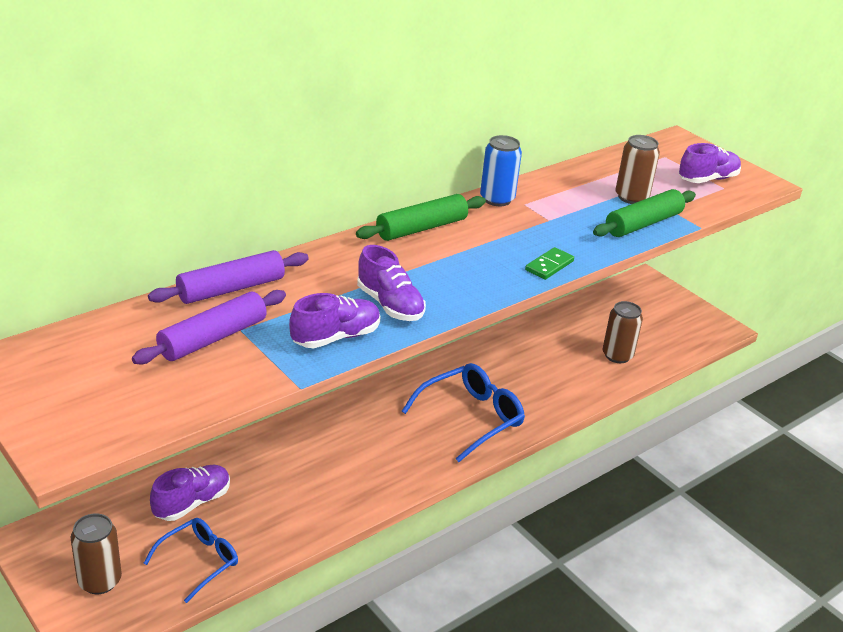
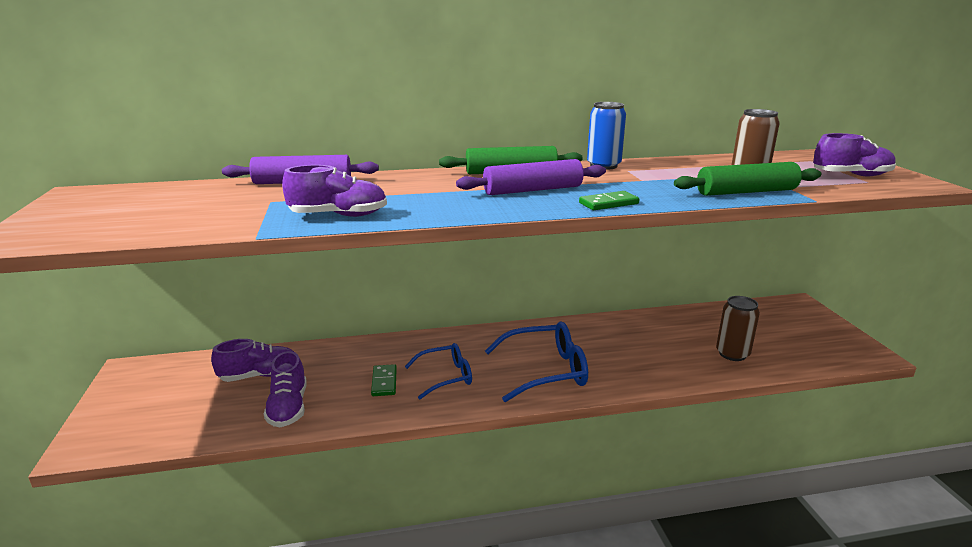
camera: 30 degrees right, 10 degrees down
brown can [71,513,122,594] -> none
purple rolling pin [132,290,286,364] -> purple rolling pin moved to [456,159,606,195]
blue glasses [144,518,238,603] -> blue glasses moved to [405,343,472,399]
purple shoe [357,245,426,321] -> purple shoe moved to [264,351,307,427]
none -> green domino [371,364,397,396]

